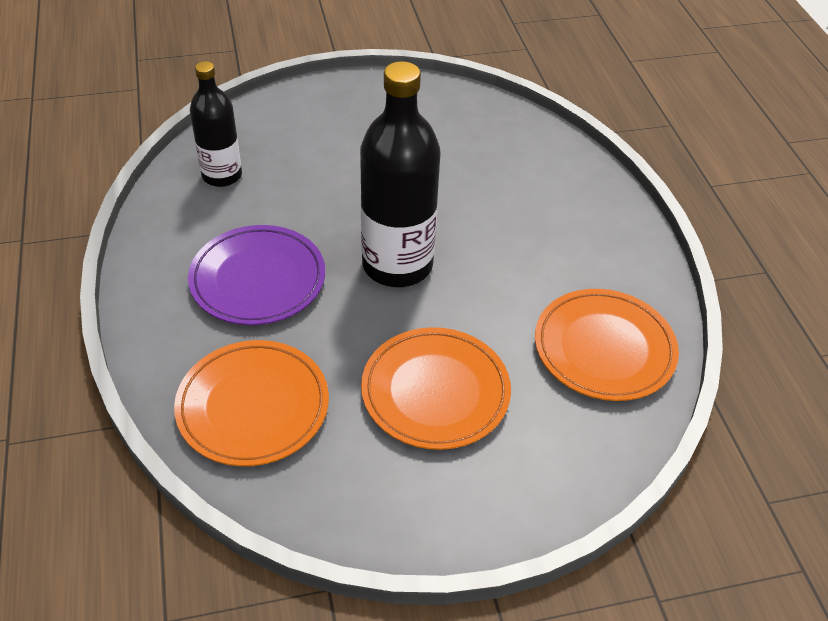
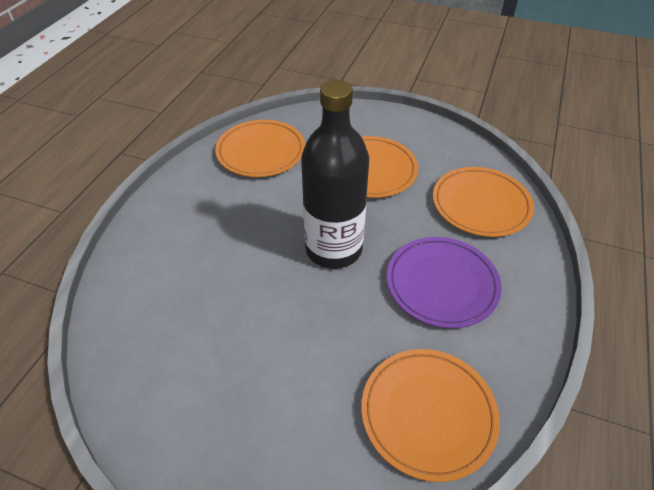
camera: 145 degrees left, 0 degrees up
black bottle [190,61,242,187] -> orange plate [361,349,500,482]

